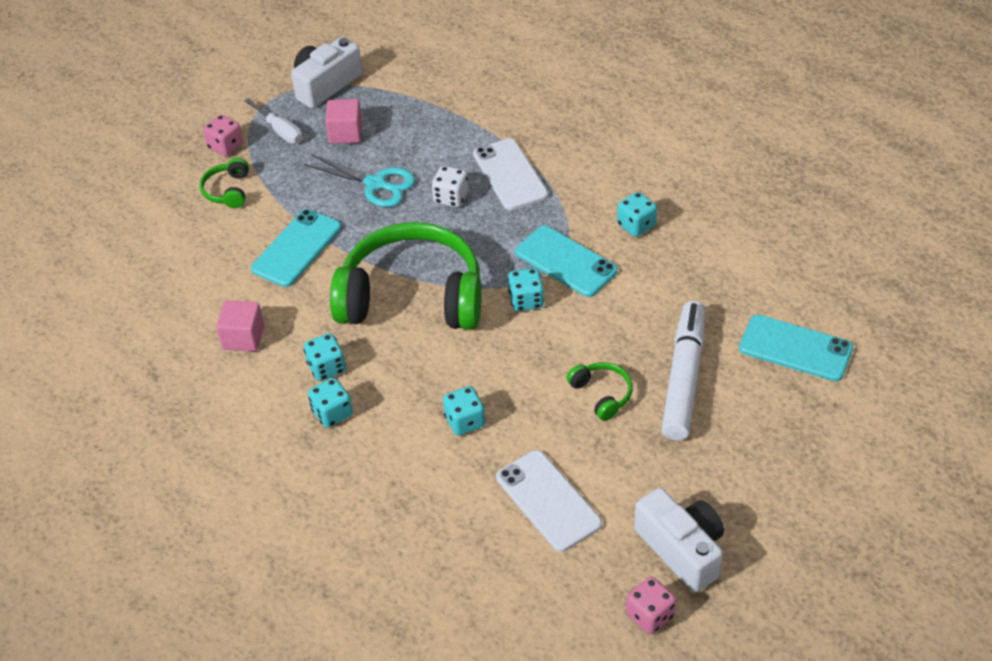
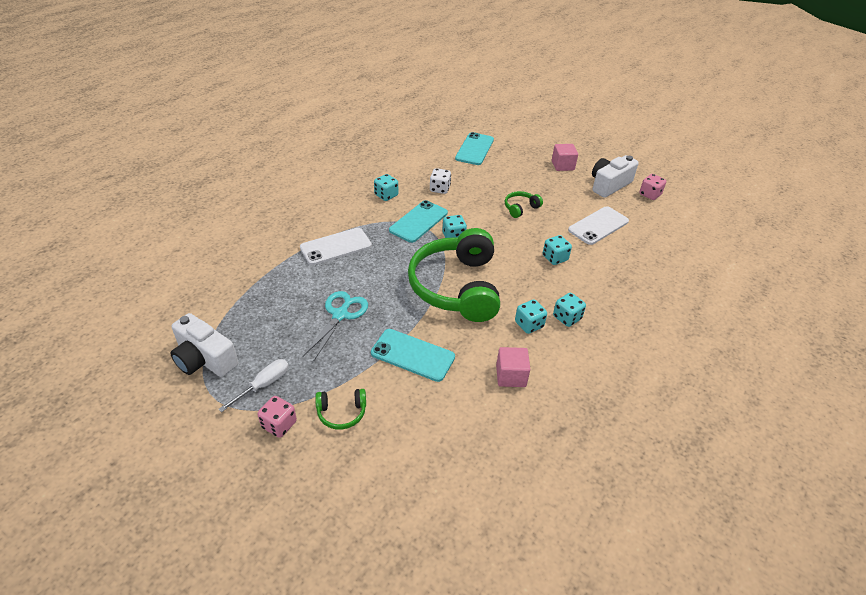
camera: 100 degrees left, 5 degrees down
pink cube [325,99,362,144] -> pink cube moved to [552,144,578,171]
white dice [432,166,468,207] -> white dice moved to [430,168,451,194]
white marker [662,301,705,440] -> none

